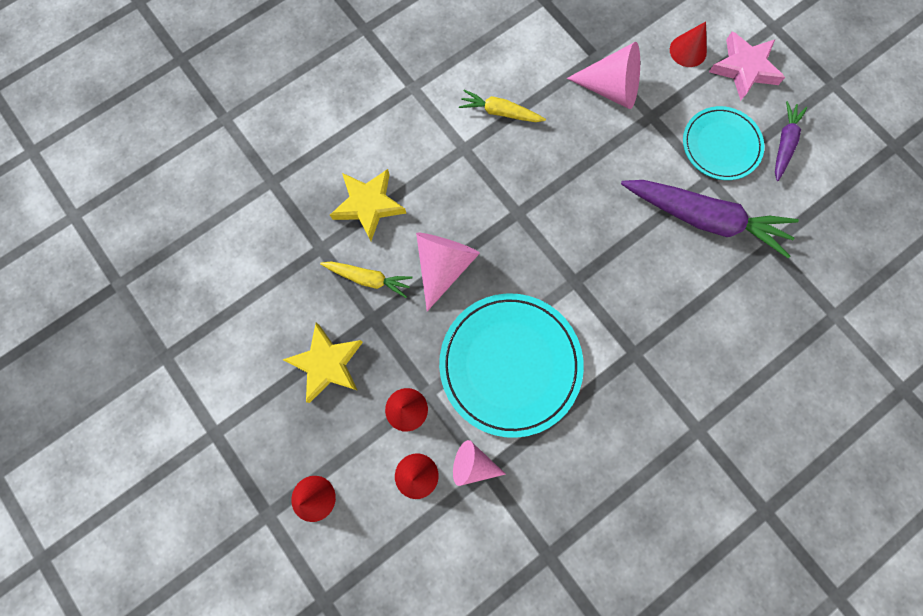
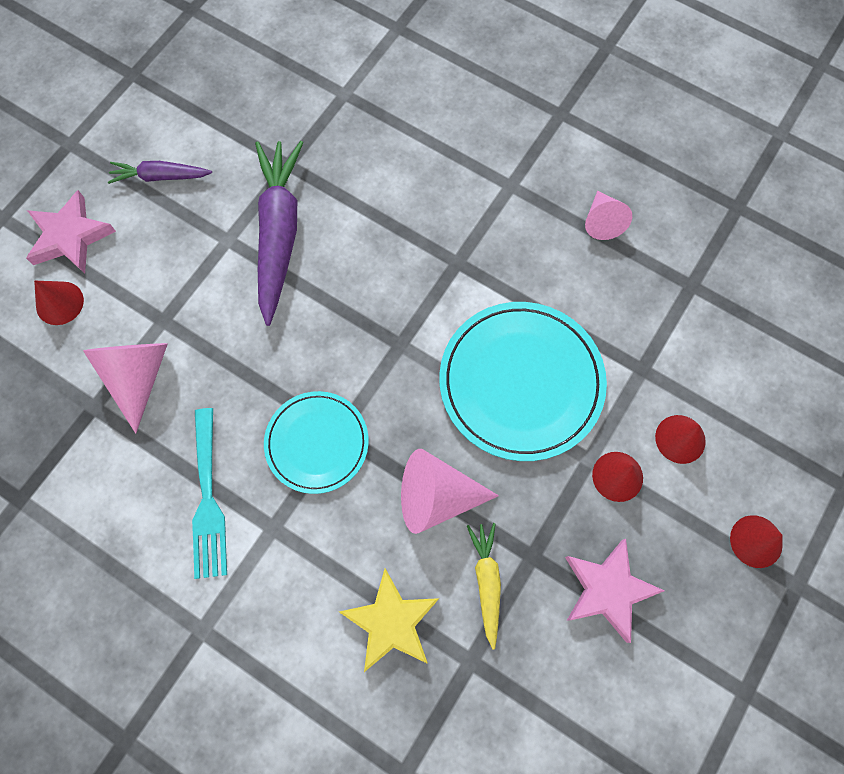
camera: 110 degrees left, 5 degrees down
yellow star [283,323,363,403] -> pink star [565,539,665,643]
pink cone [453,440,506,486] -> pink cone moved to [585,191,632,240]
yellow carrot [459,90,546,122] -> turquoise fork [192,408,227,579]
turquoise plate [683,106,764,180] -> turquoise plate moved to [264,391,369,494]

